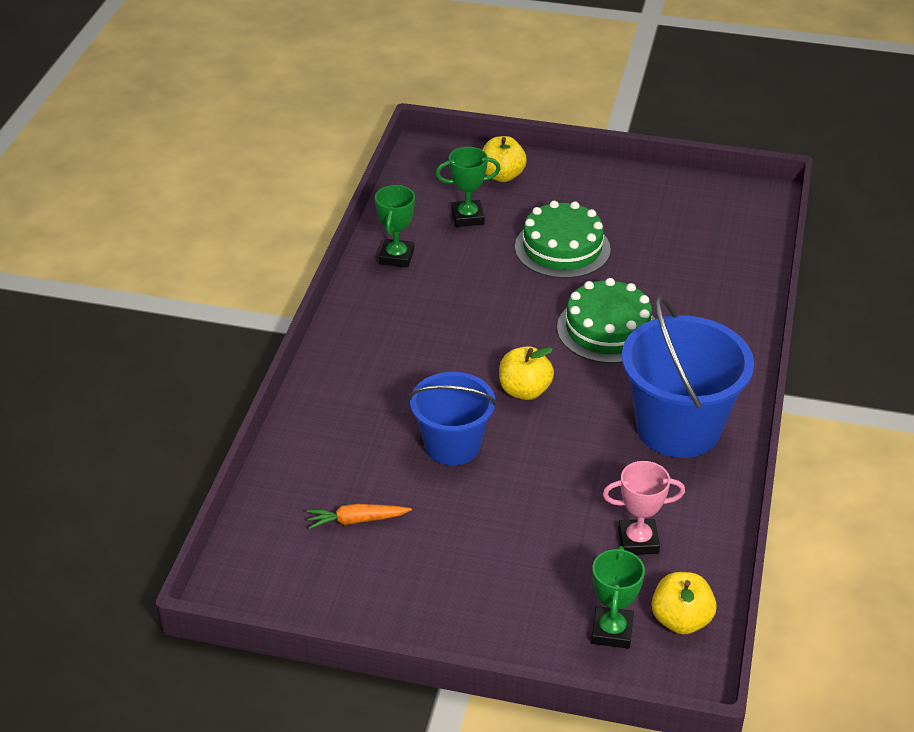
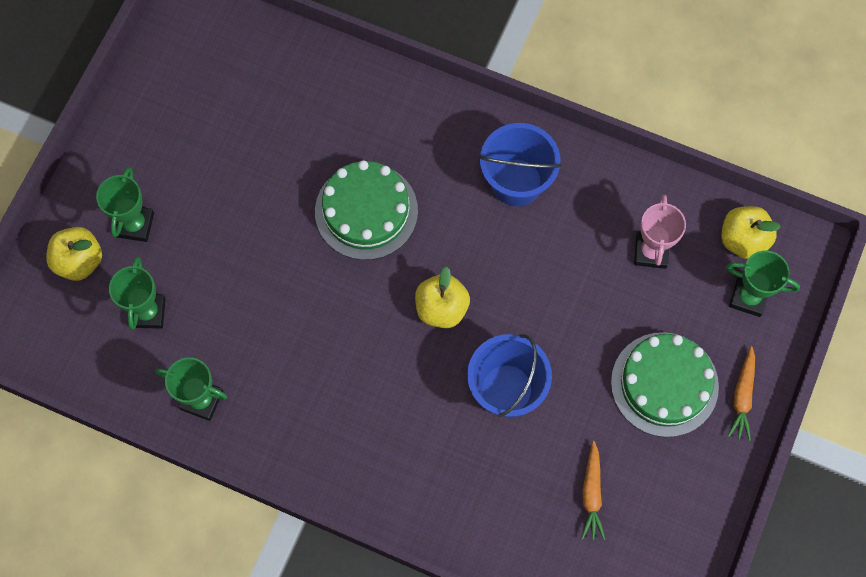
camera: 80 degrees left, 30 degrees up
green cake [515,201,611,278] -> green cake moved to [611,332,719,437]
blue bucket [622,295,754,458] -> blue bucket [478,123,562,206], size x0.65
none -> green trophy [96,167,154,242]
none -> orange carrot [728,346,755,441]

